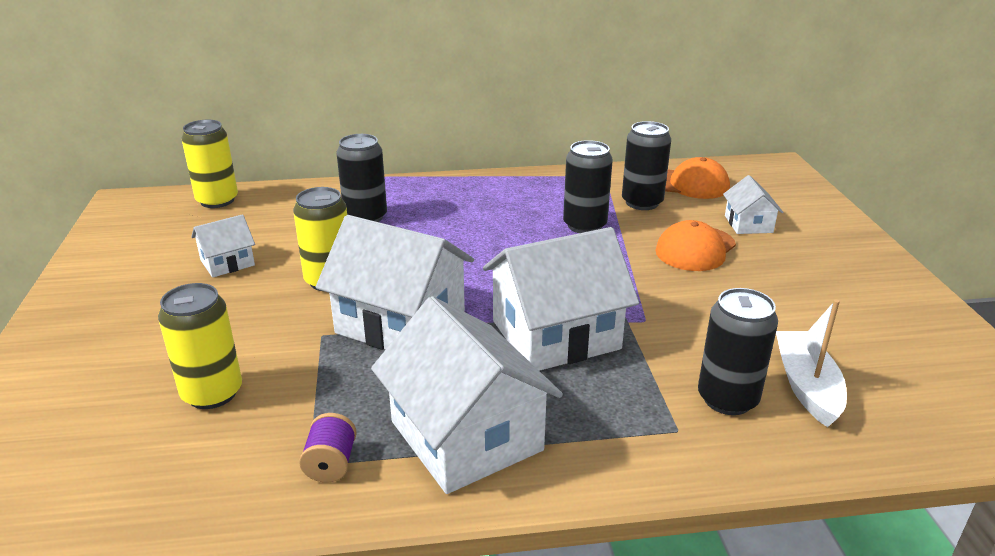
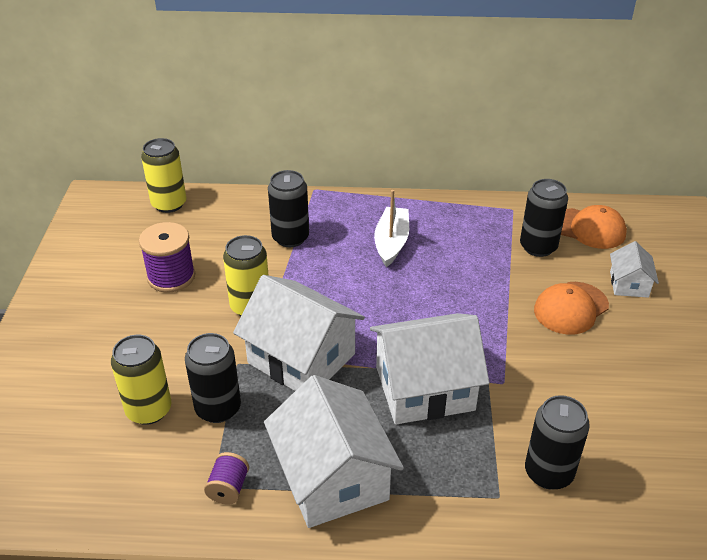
camera: 10 degrees right, 10 degrees up
white house [191,214,255,278] -> purple spool [139,222,195,292]
black can [563,140,613,233] -> black can moved to [185,333,241,423]
white boat [776,300,847,427] -> white boat moved to [374,190,409,267]

